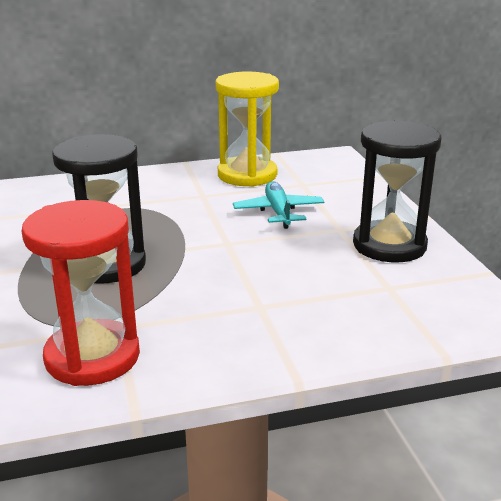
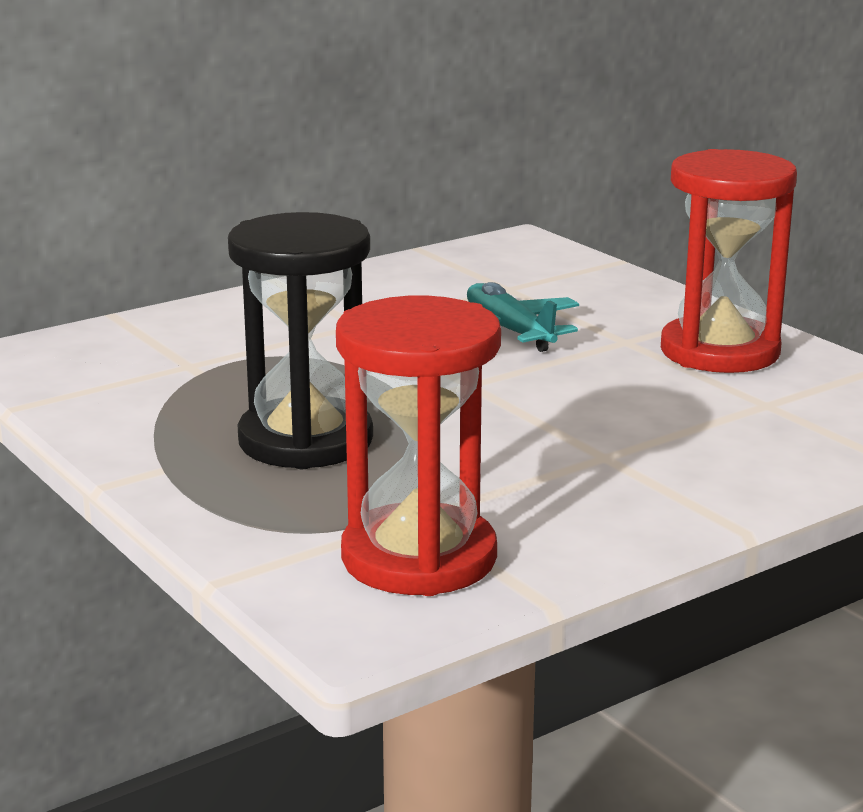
camera: 20 degrees left, 5 degrees down
yellow hourglass [216,72,279,187] -> none
black hourglass [353,120,441,262] -> red hourglass [661,149,797,373]

